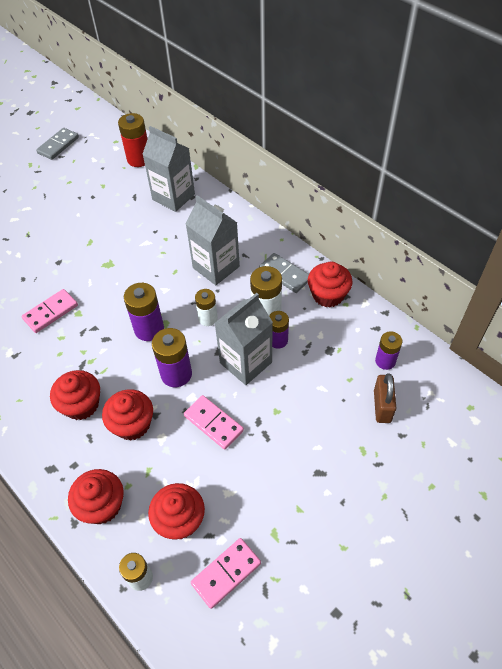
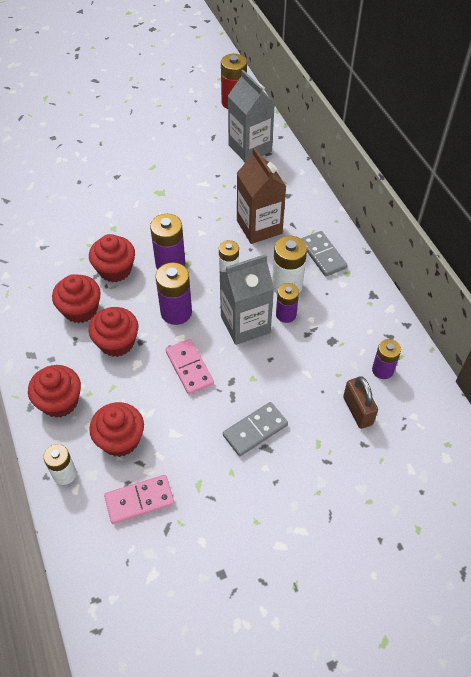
camera: 20 degrees right, 0 degrees up
pink domino [22,289,78,333] -> none
grey domino [36,128,79,160] -> grey domino moved to [223,402,288,456]
grey carton [186,195,240,285] -> brown carton [237,148,287,244]
red cupcake [308,262,353,307] -> red cupcake moved to [89,234,135,282]
brown padlock [374,373,396,423] -> brown padlock turned 45 degrees counterclockwise [343,376,378,429]

